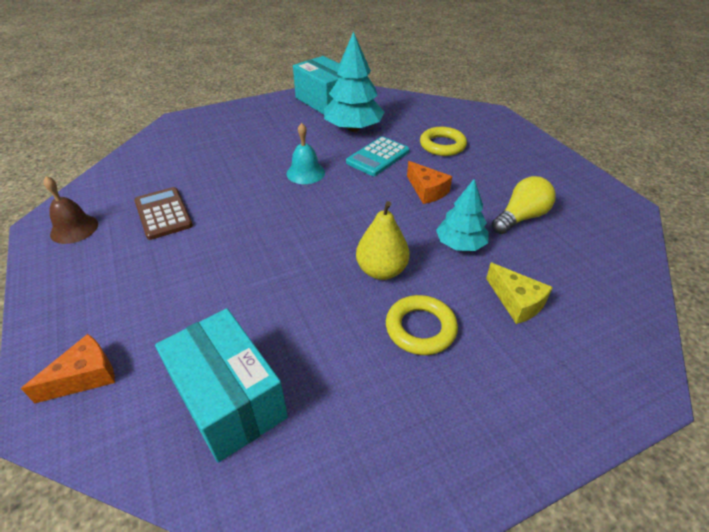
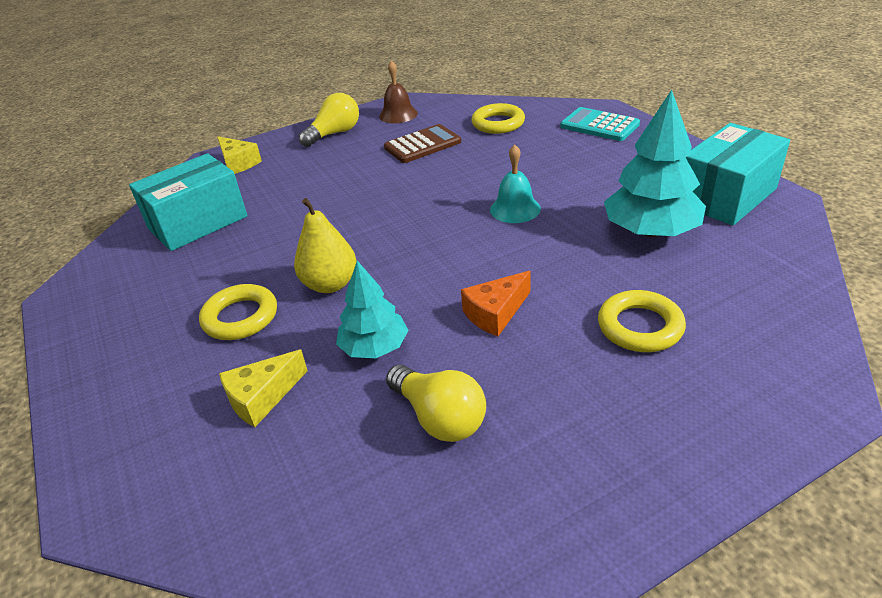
camera: 90 degrees right, 5 degrees down
orange cheese [21,334,115,403] -> yellow cheese [217,136,262,174]
turquoise calculator [346,136,409,176] -> turquoise calculator moved to [560,107,640,141]
none -> yellow light bulb [299,93,359,147]
none -> yellow ring [471,103,525,134]

